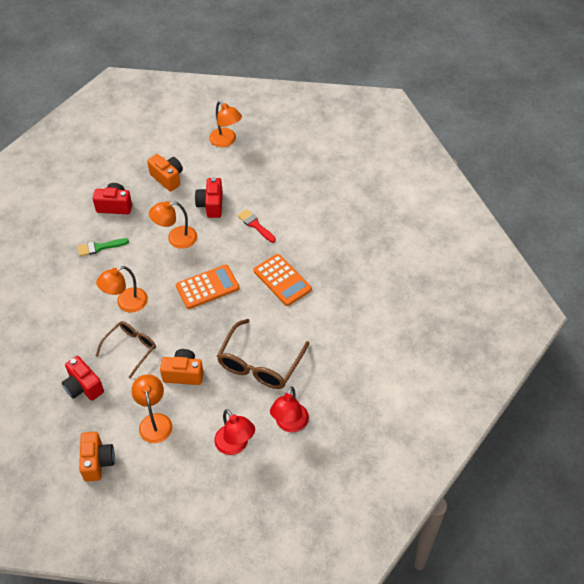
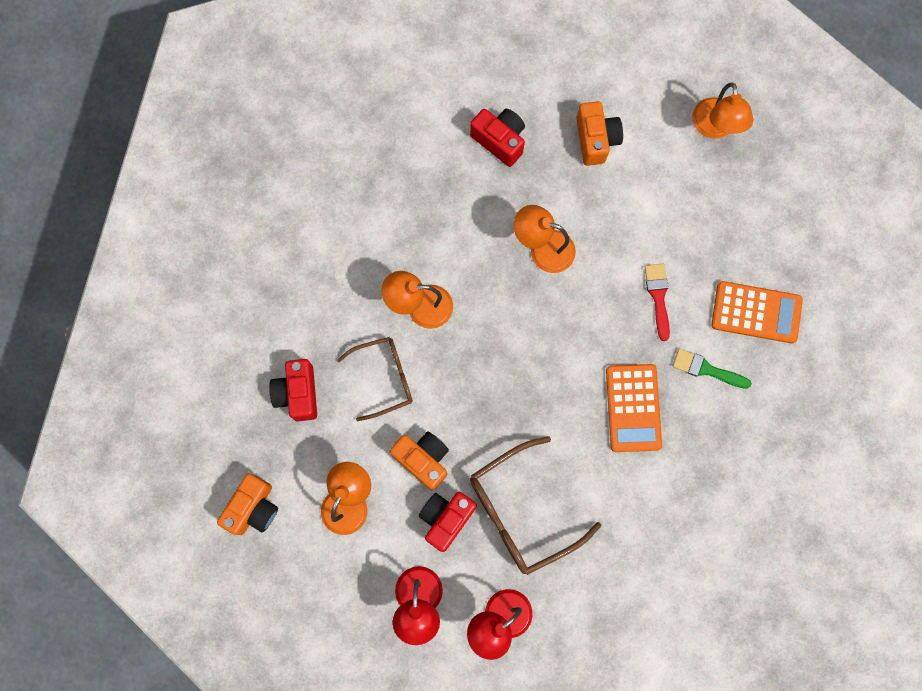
camera: 35 degrees right, 25 degrees up
green brush [77,238,129,256] -> green brush moved to [673,348,752,389]
orange calculator [176,265,239,309] -> orange calculator moved to [711,281,803,343]
red camera [195,177,223,218] -> red camera moved to [419,492,477,552]

